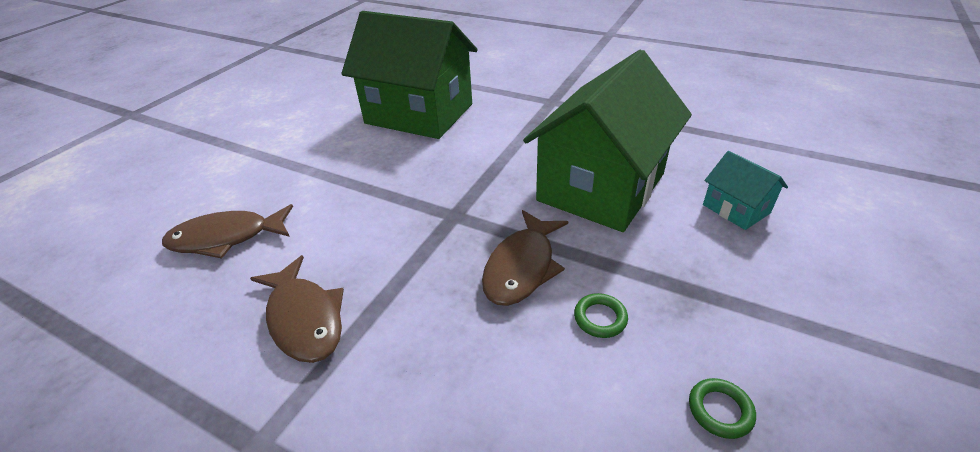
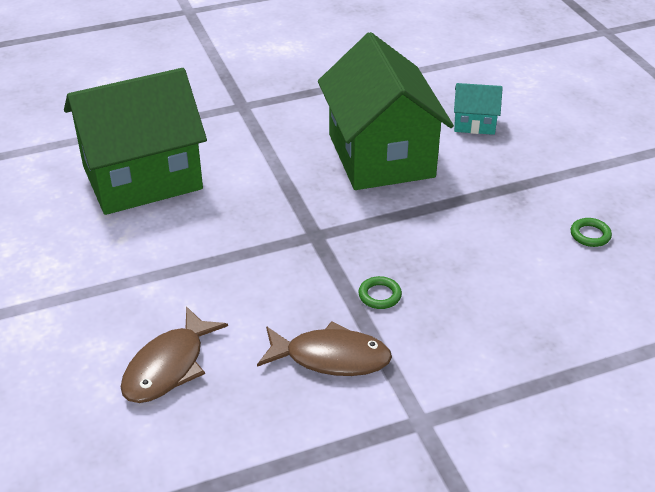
camera: 50 degrees left, 0 degrees up
brown fish [482,210,568,306] -> none
green ring [574,293,628,338] -> green ring moved to [358,276,402,309]

